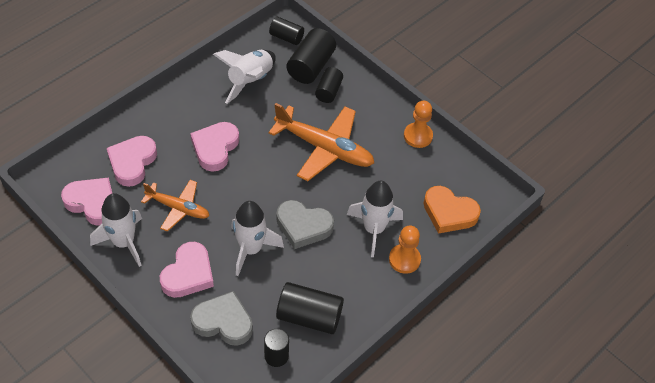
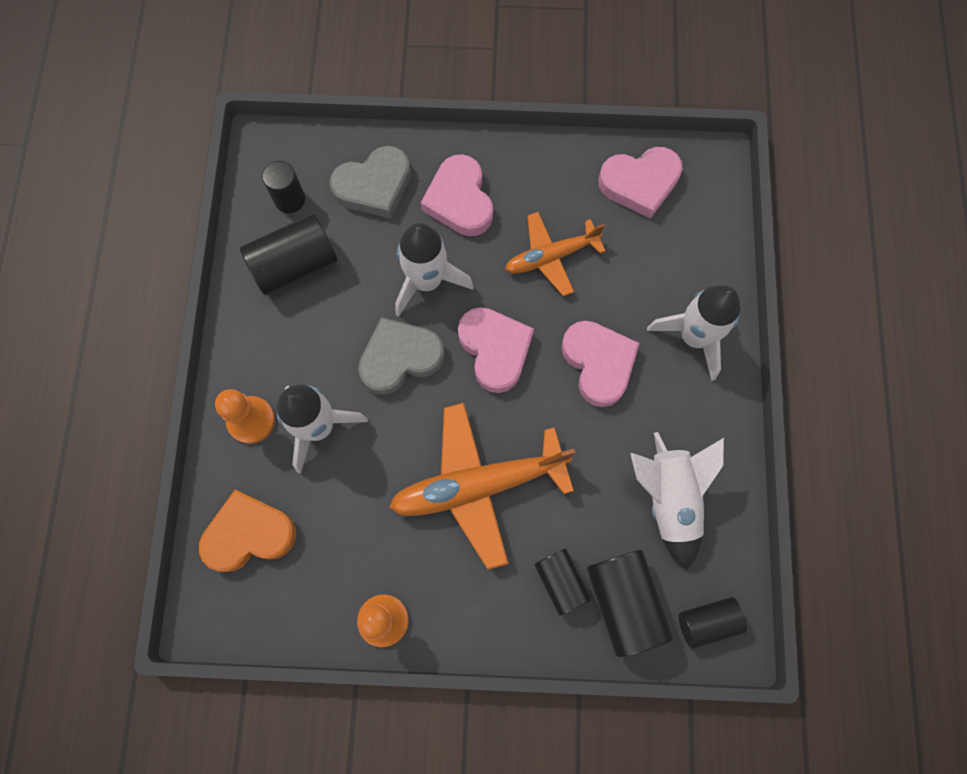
camera: 140 degrees right, 20 degrees up
white rocket [90,193,142,267] -> white rocket moved to [647,285,741,381]
pink heart [106,136,157,187] -> pink heart moved to [458,307,534,393]

